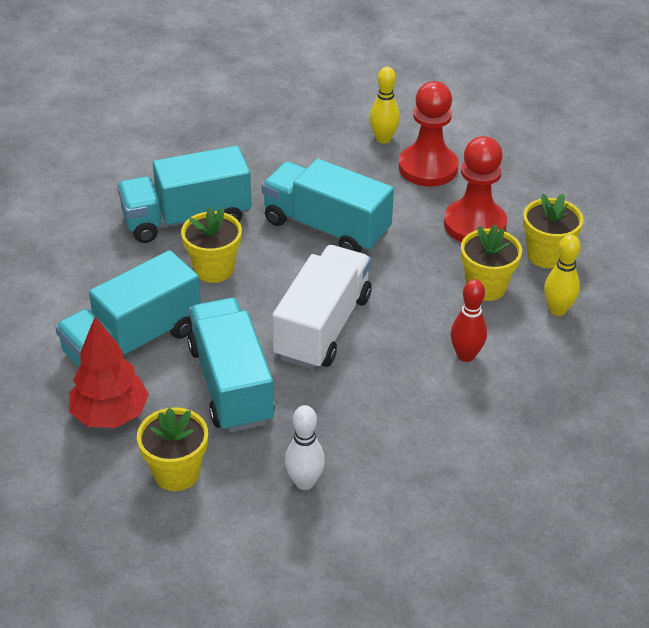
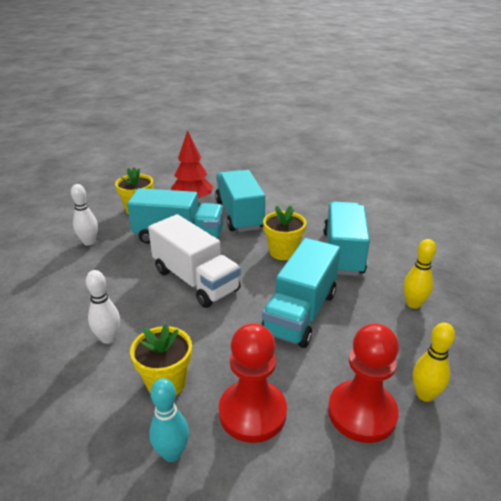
camera: 115 degrees right, 10 degrees down
turquoise truck [262,159,394,252] -> turquoise truck turned 150 degrees clockwise [261,238,341,348]
red bowling pin [451,279,487,362] -> white bowling pin [86,270,120,344]
yellow flower pot [523,194,583,268] -> turquoise bowling pin [149,378,189,462]
yellow bowling pin [544,234,581,316] -> yellow bowling pin moved to [403,239,436,309]

